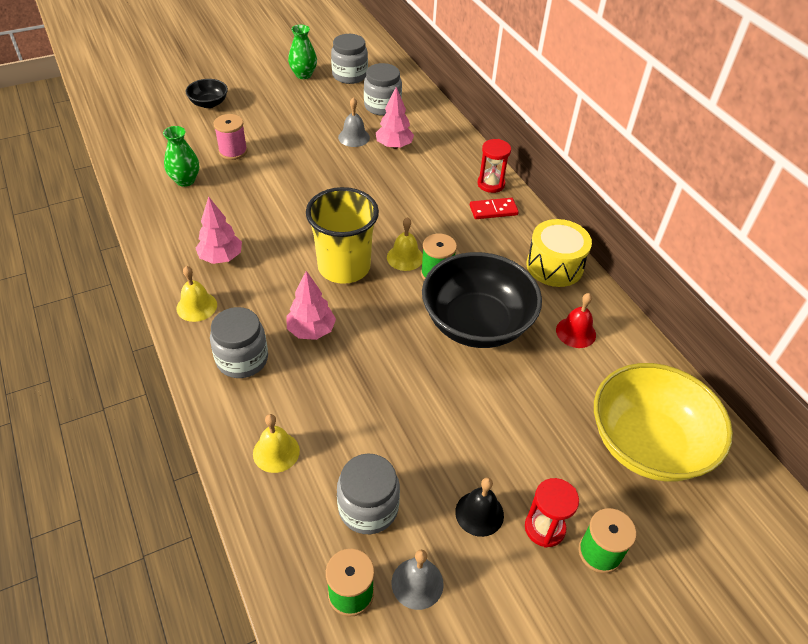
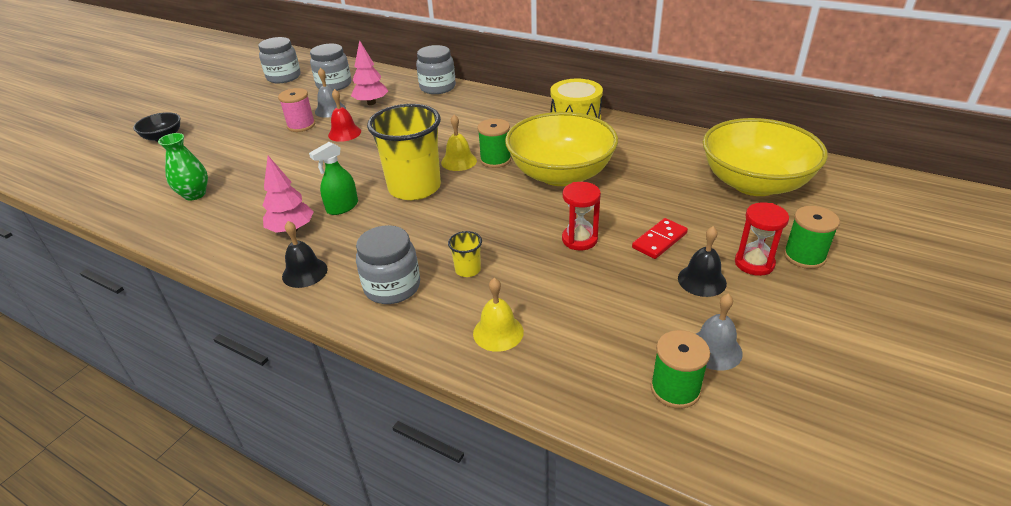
camera: 30 degrees left, 10 degrees down
yellow bell [177,266,217,322] -> black bell [282,221,328,288]
pink spool [214,114,247,160] -> pink spool moved to [278,88,315,132]
pink tree [286,271,336,340] -> none
green vase [288,25,317,79] -> none
grey jar [337,453,400,534] -> grey jar moved to [416,45,456,94]
black bowl [422,252,542,348] -> yellow bowl [505,112,618,186]
red domino [470,198,519,219] -> red domino moved to [632,218,688,259]
red hourglass [478,139,511,193] -> red hourglass moved to [562,182,601,250]
red bell [556,293,596,348] -> red bell moved to [328,89,361,142]
none -> green spray bottle [309,142,358,215]
none -> yellow cup [448,231,482,277]

